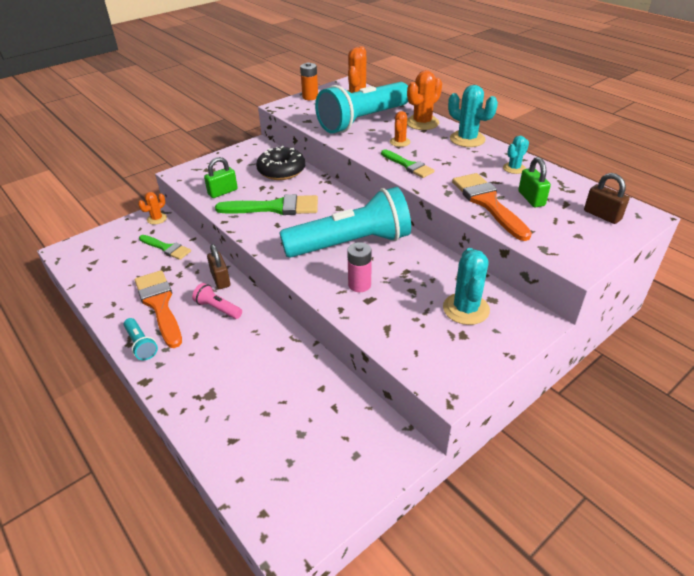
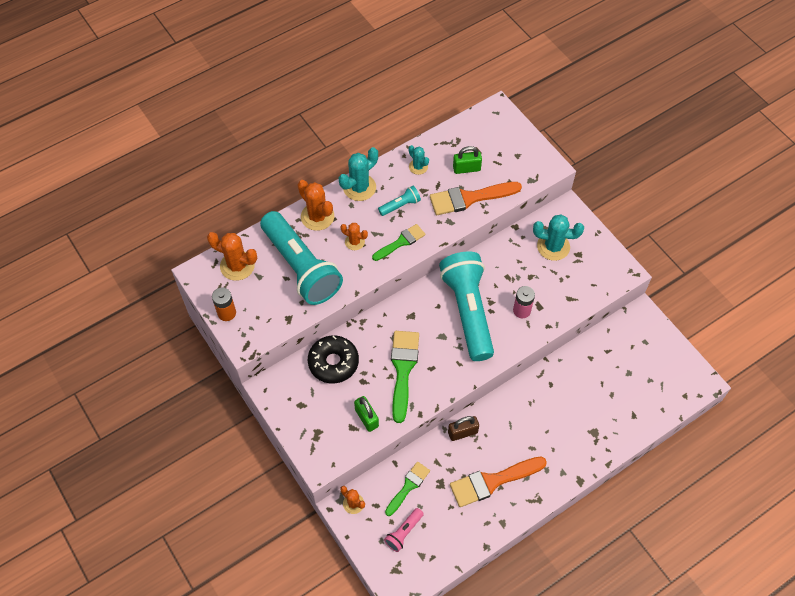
camera: 85 degrees left, 20 degrees up
turquoise flashlight [124,318,158,360] -> turquoise flashlight moved to [378,186,421,216]
pink flashlight [192,283,242,319] -> pink flashlight moved to [384,508,424,552]
brown padlock [584,173,629,224] -> none

